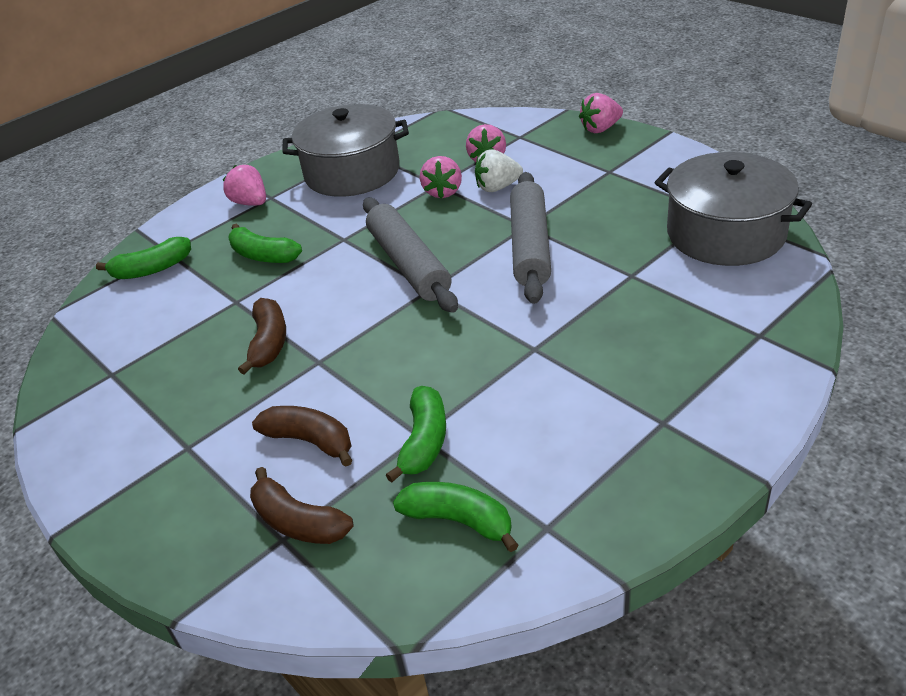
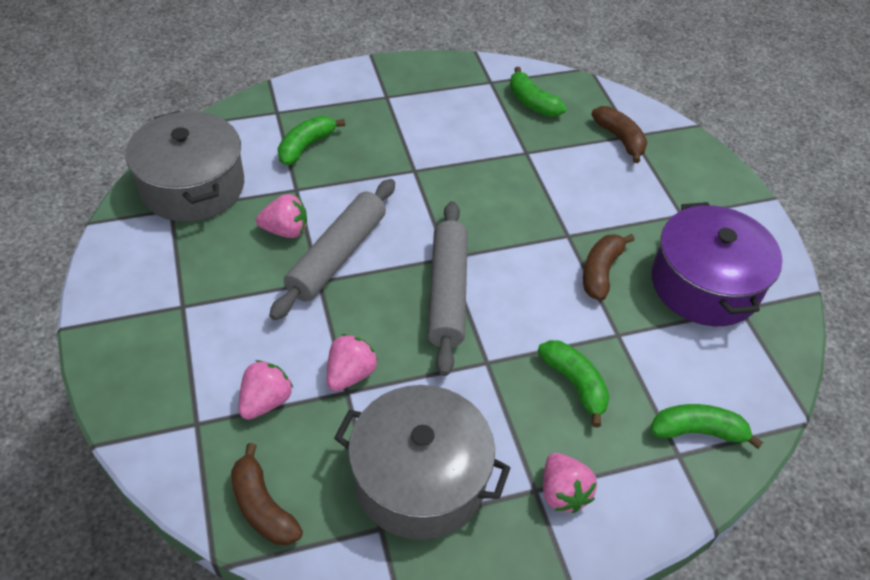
camera: 160 degrees left, 10 degrees up
brown banana [252,406,353,467] -> brown banana moved to [231,443,303,545]
green banana [386,386,446,483] -> green banana moved to [278,116,345,166]
white strawberry [475,149,523,192] -> none
pink strawberry [579,93,623,133] -> pink strawberry moved to [256,194,307,238]
none -> purple pot [652,202,783,326]

